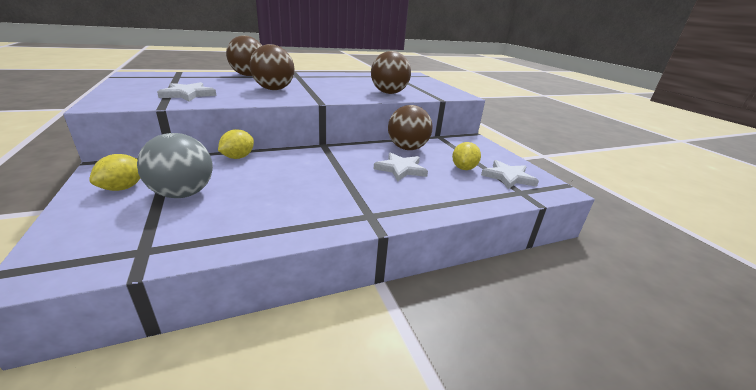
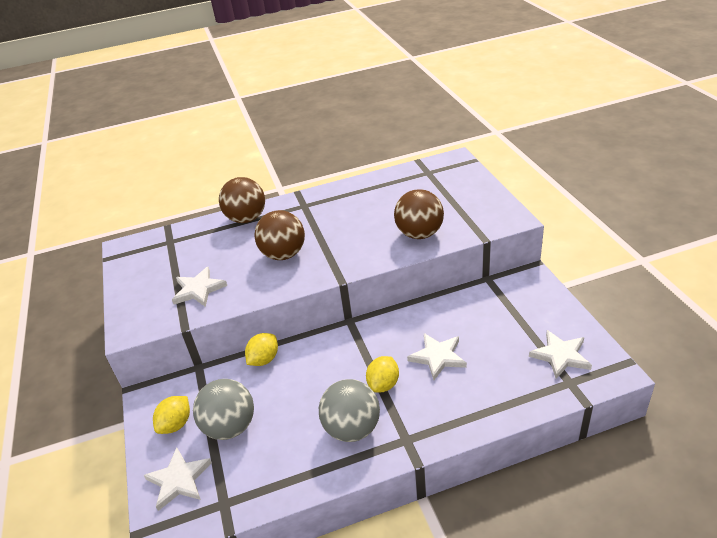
camera: 10 degrees right, 10 degrees up
brown ball [388,105,432,150] -> none
yellow lemon [452,142,481,170] -> yellow lemon moved to [366,356,399,393]
none -> white star [144,447,212,511]
none -> grey ball [319,379,380,442]

